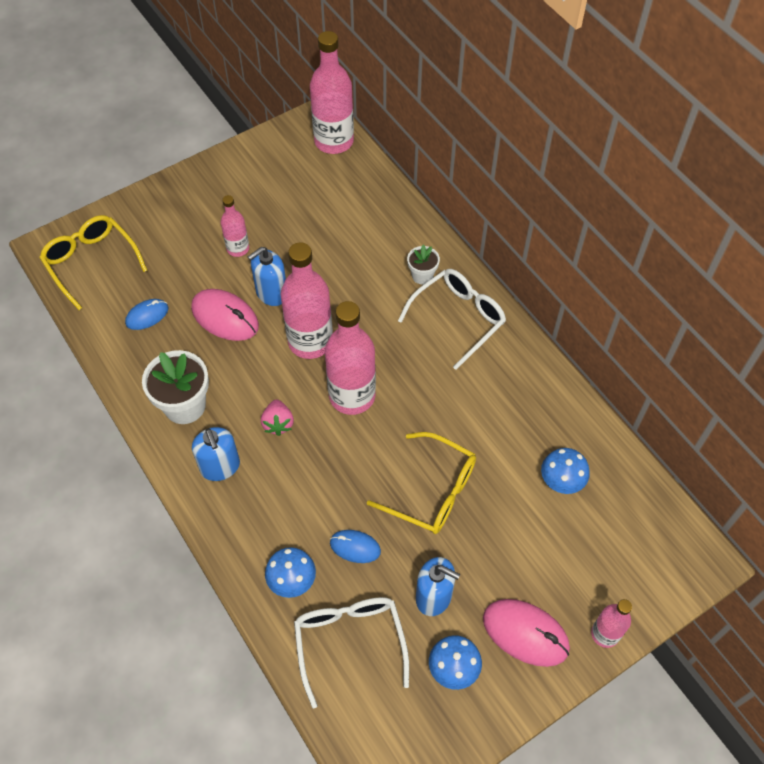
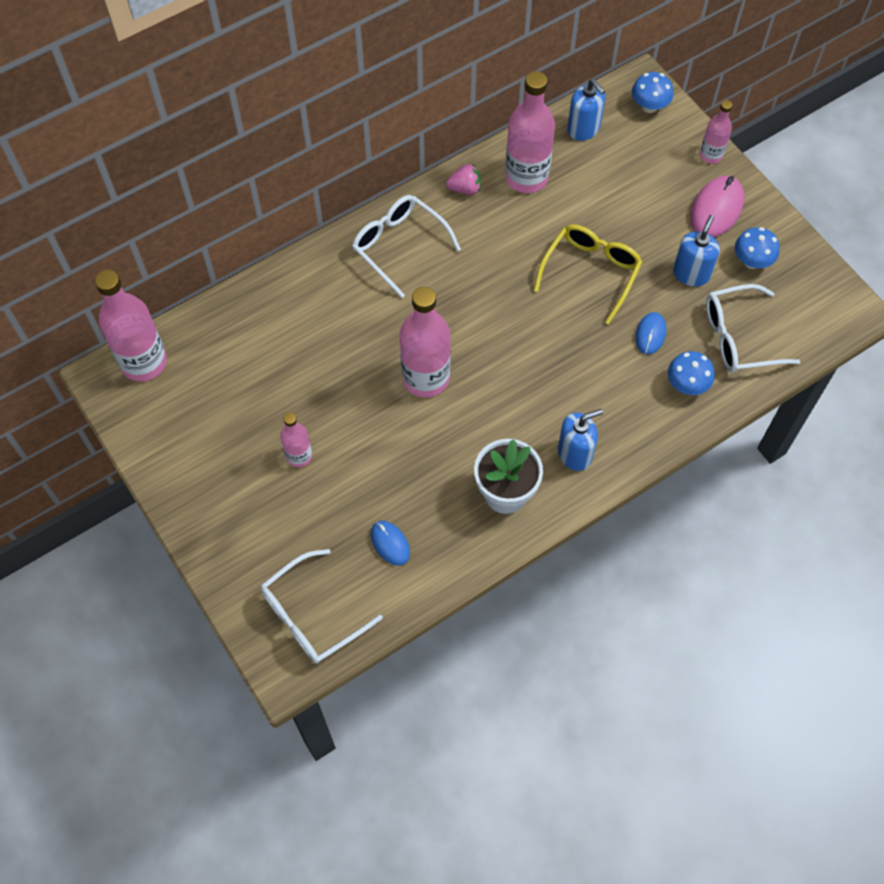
camera: 90 degrees left, 5 degrees up
yellow glasses [39,215,148,310] -> white glasses [261,549,383,664]
pink mouse [191,289,259,341] -> none
blue soap dispenser [248,247,286,306] -> blue soap dispenser moved to [567,79,606,141]
pink strawberry [261,400,294,436] -> pink strawberry moved to [446,163,481,195]
pink bottle [325,301,376,415] -> pink bottle moved to [505,71,555,193]
white flower pot [407,244,440,284] -> none
blue mushroom [541,448,590,494] -> blue mushroom moved to [632,72,674,113]

